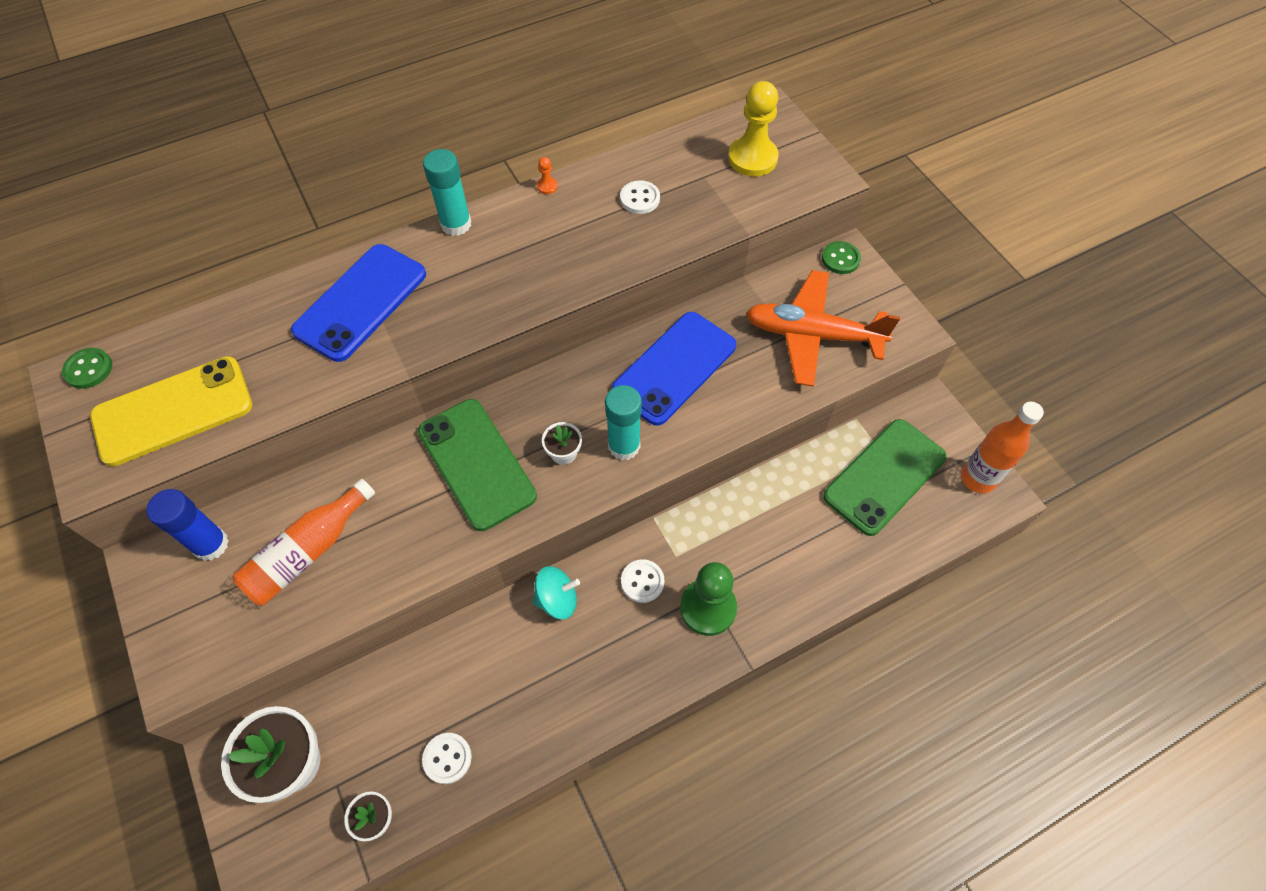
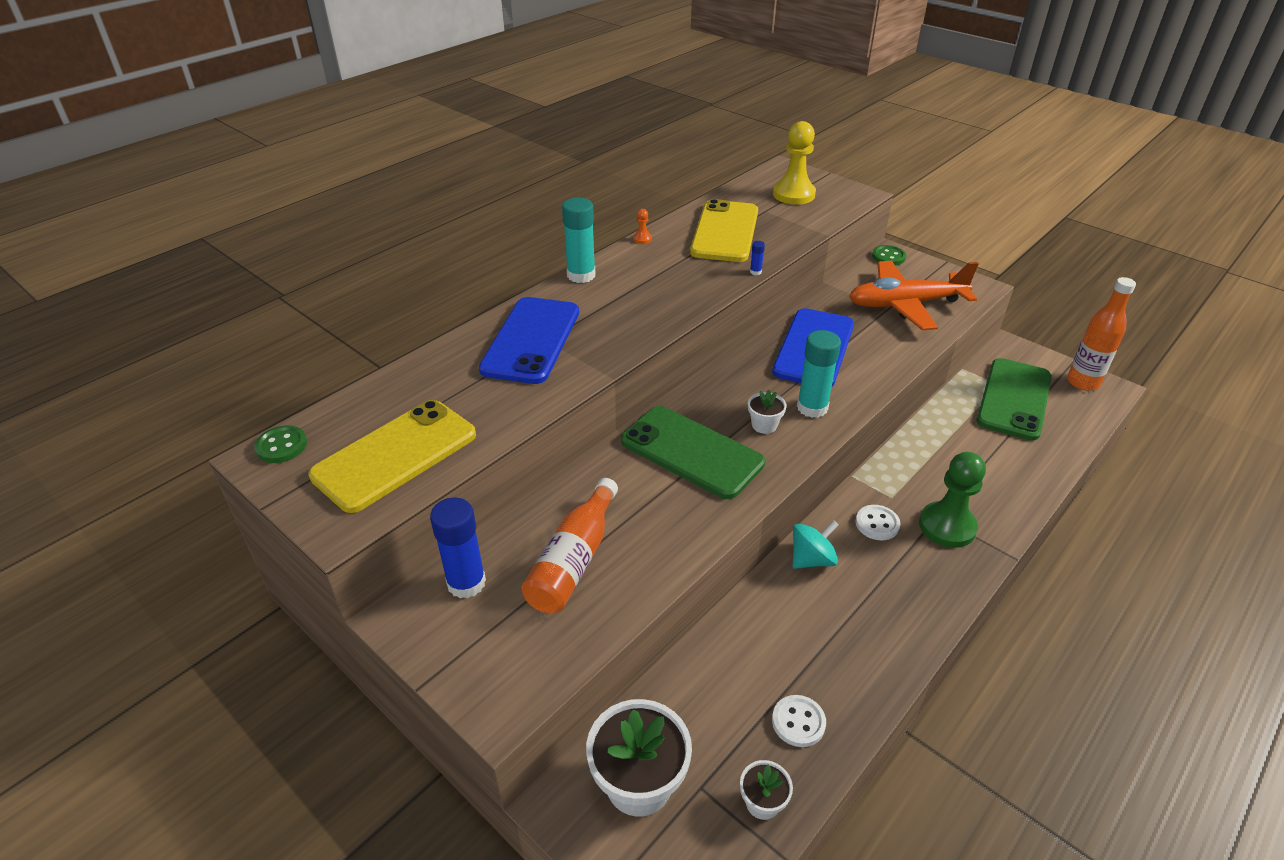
camera: 20 degrees left, 20 degrees down
white button [620,180,660,214] -> yellow phone [690,199,758,262]
none -> blue glue stick [750,241,765,275]

